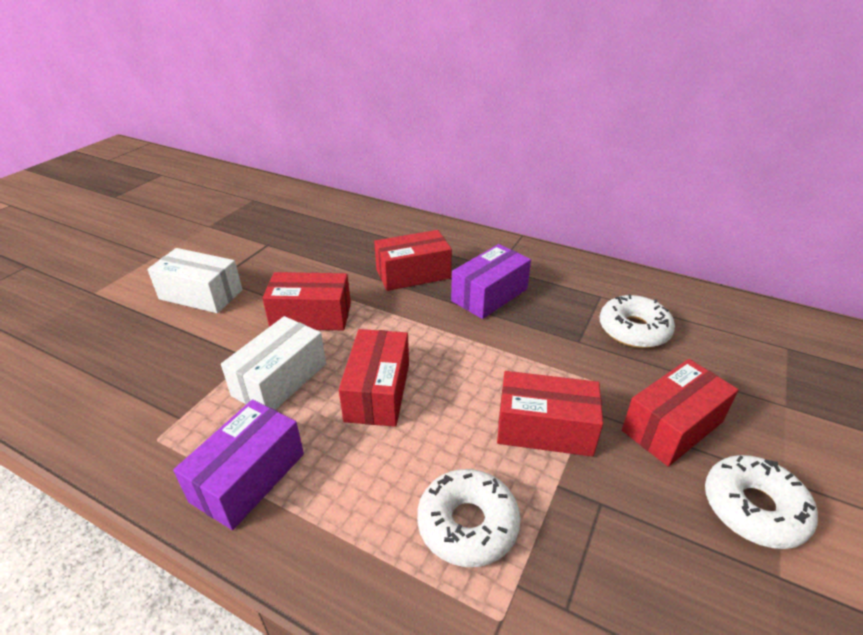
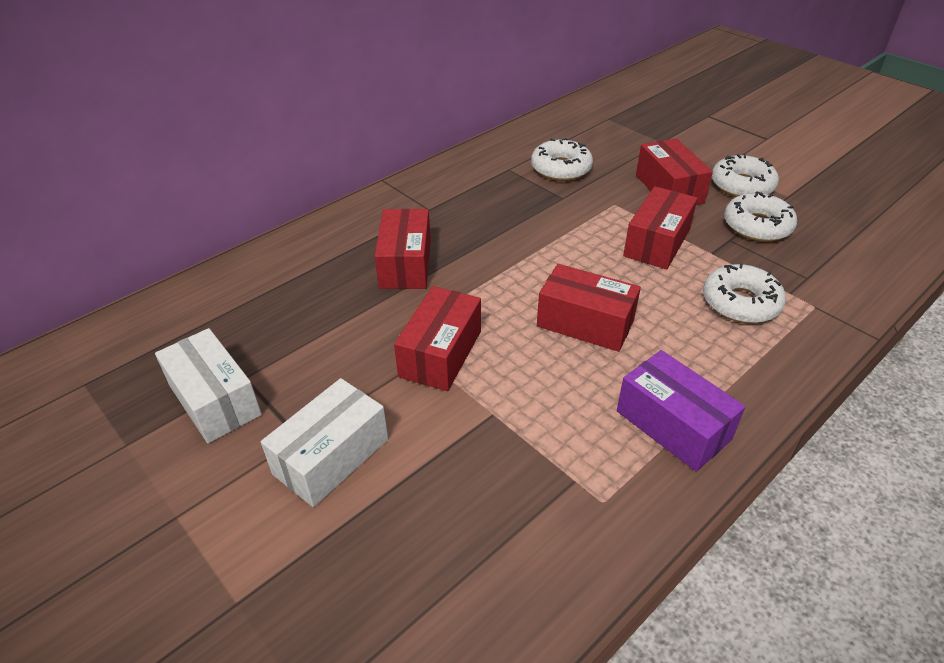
camera: 70 degrees left, 5 degrees up
white box [221,316,326,410] -> white box moved to [155,328,262,443]
purple box [451,244,531,319] -> none
none -> white donut [724,191,797,242]

